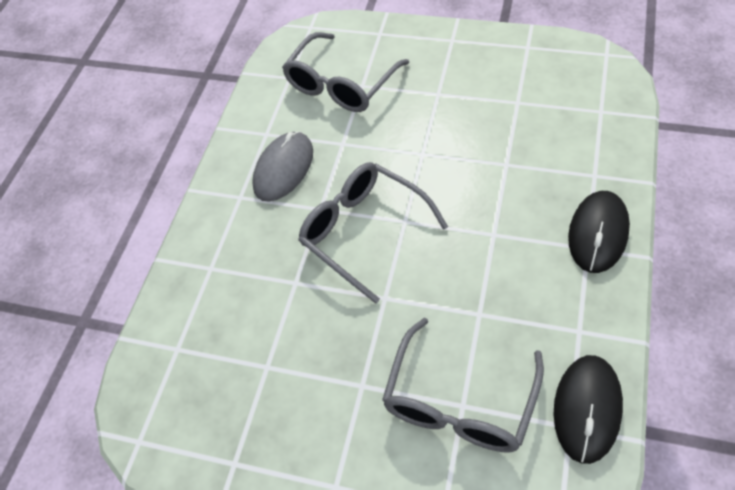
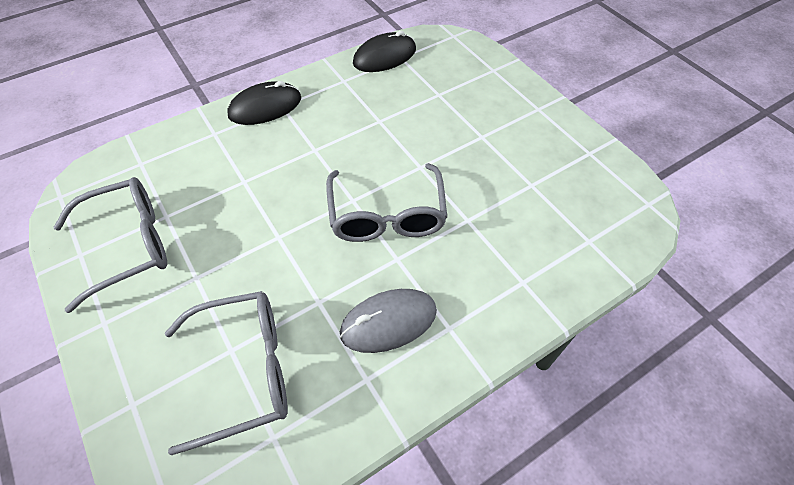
camera: 145 degrees left, 0 degrees up
grey glasses [382,318,544,453] -> grey glasses moved to [54,177,167,313]

